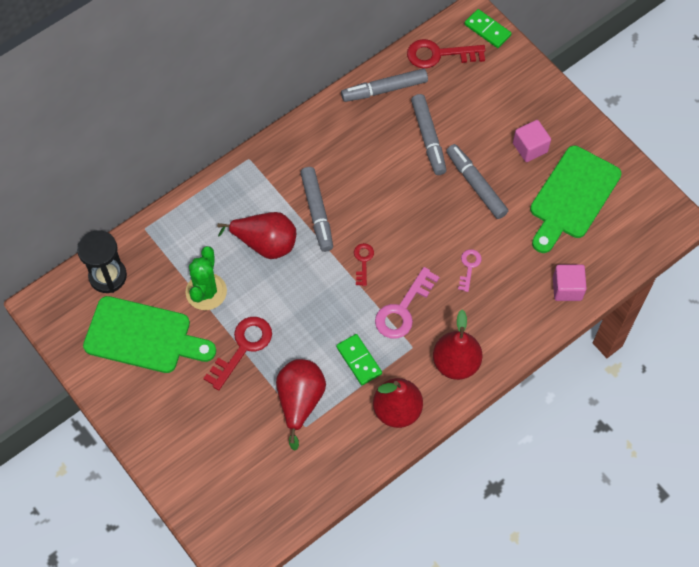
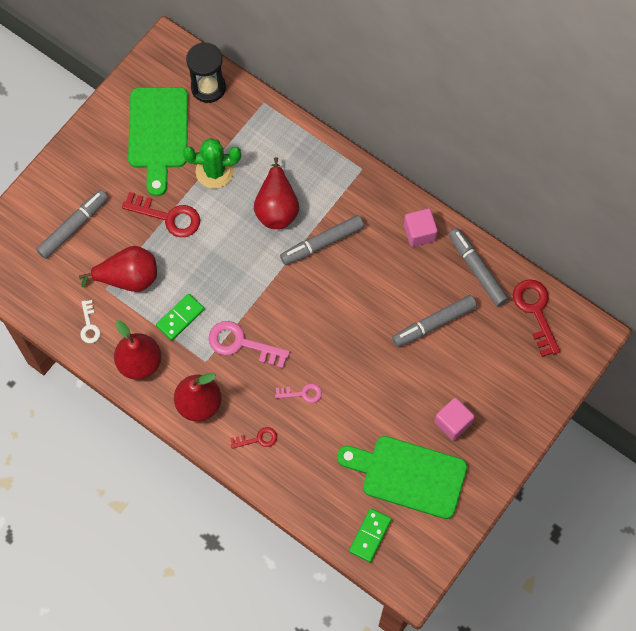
camera: 75 degrees right, 5 degrees up
red key [354,243,374,286] -> red key moved to [230,427,277,449]
grey marker [446,144,508,219] -> grey marker moved to [36,190,108,259]
green domino [464,9,512,48] -> green domino moved to [349,508,392,562]
pink cube [553,265,587,301] -> pink cube moved to [404,208,438,247]
none -> white key [80,300,100,343]

